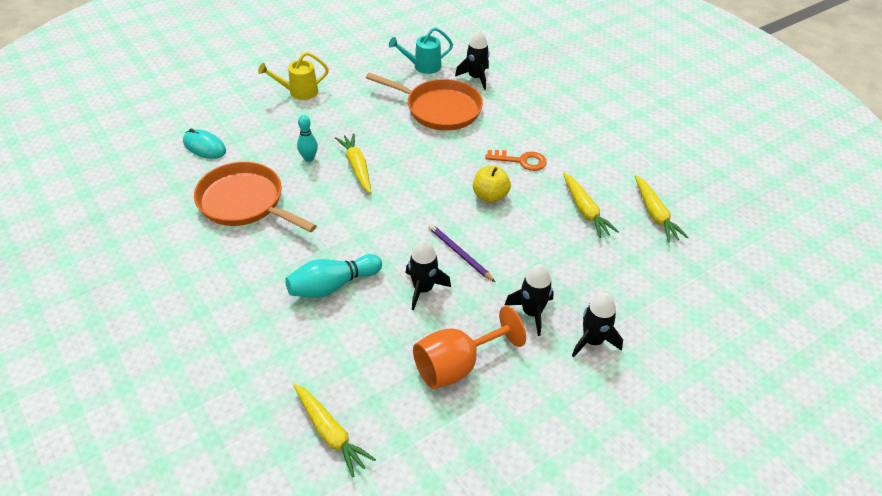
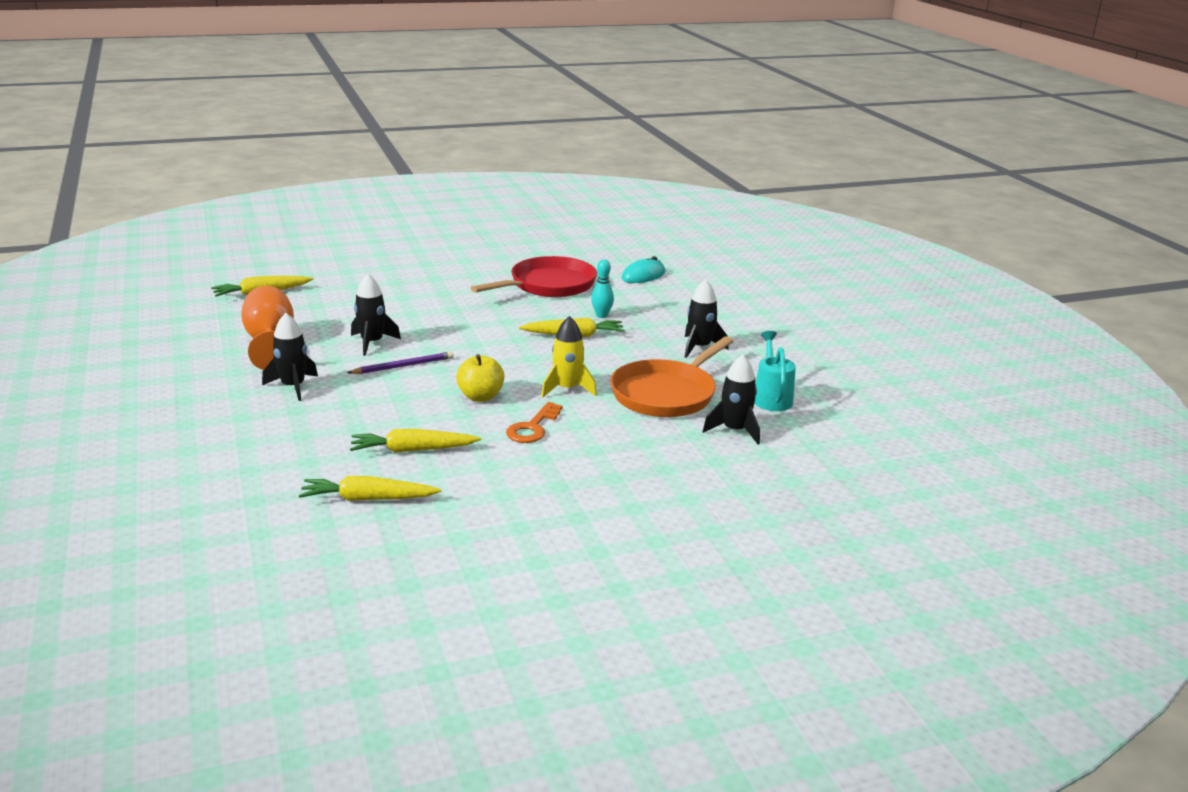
camera: 105 degrees right, 20 degrees down
orange pan [194,162,317,232] -> red pan [471,256,597,297]
yellow watering can [258,52,329,100] -> none
turquoise bowling pin [285,254,382,298] -> none
black rocket [572,293,623,358] -> black rocket moved to [685,279,729,358]
none -> yellow rocket [541,316,597,398]

